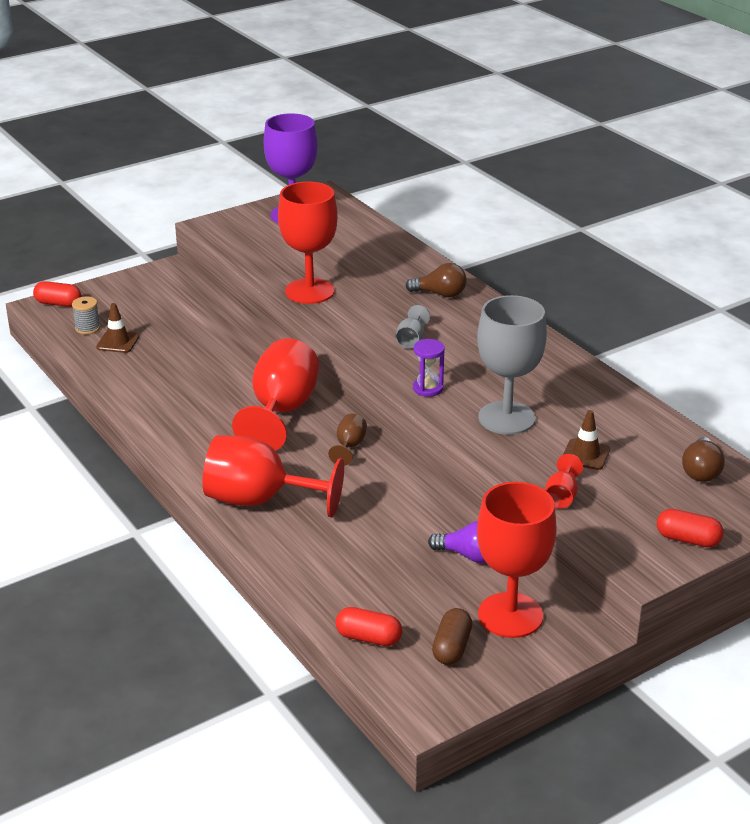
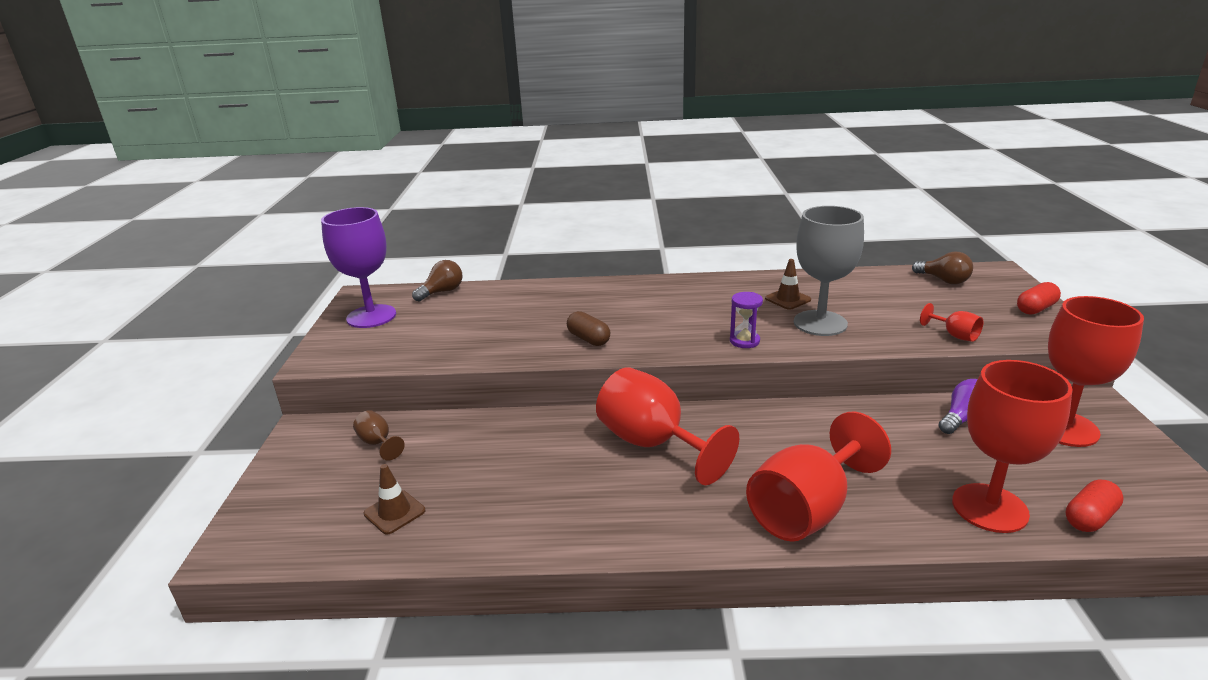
camera: 55 degrees left, 5 degrees down
red capsule [33,281,81,307] -> none
grey spool [72,297,100,334] -> none
red goblet [278,182,338,304] -> red goblet moved to [952,360,1073,533]
brown goblet [328,414,367,466] -> brown goblet moved to [353,410,405,461]
grey goblet [396,305,430,349] -> none
brown light bulb [405,263,467,297] -> brown light bulb moved to [412,260,462,302]
brown capsule [432,608,472,665] -> brown capsule moved to [567,311,610,346]
brown traffic cone [563,410,610,470] -> brown traffic cone moved to [765,259,811,310]

